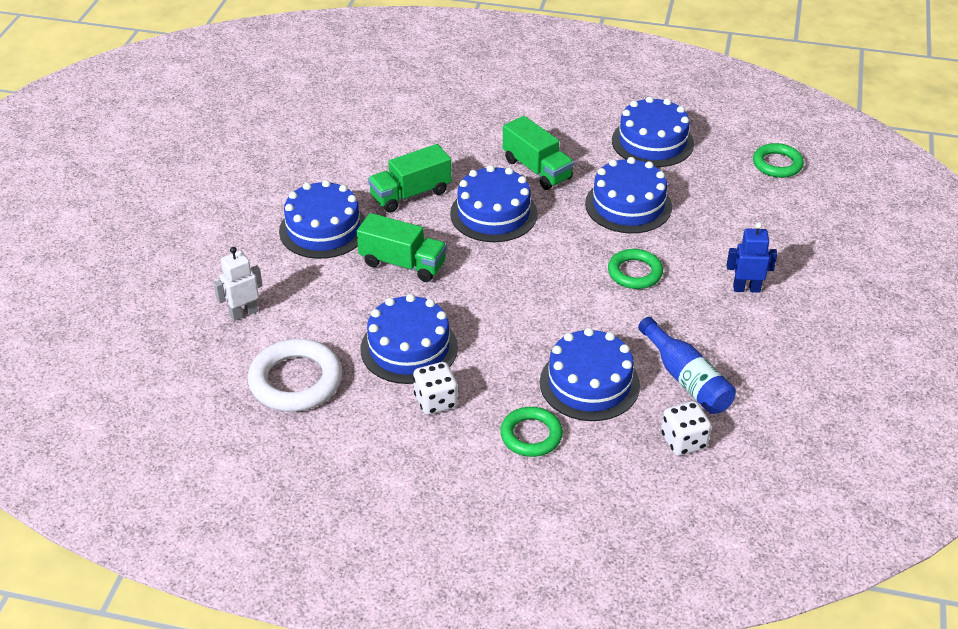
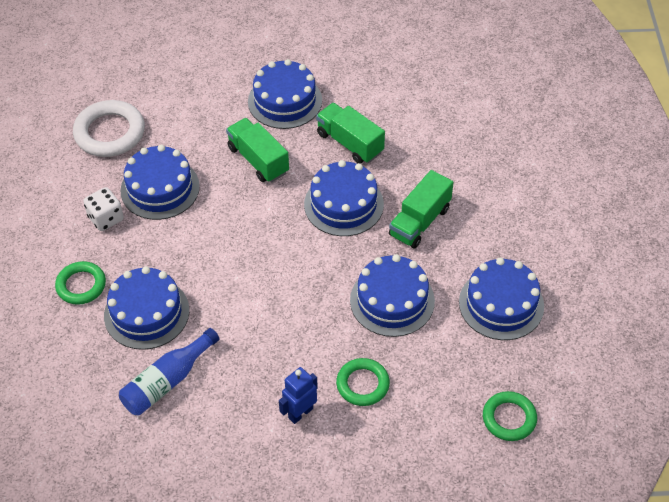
camera: 75 degrees right, 10 degrees up
white robot [214,247,263,321] -> none
green truck [357,213,447,282] -> green truck turned 135 degrees clockwise [226,118,289,183]
green ring [608,249,663,289] -> green ring moved to [336,358,390,406]
white dice [661,401,712,456] -> none
blue robot [726,222,777,293] -> blue robot turned 120 degrees counterclockwise [279,367,318,424]

